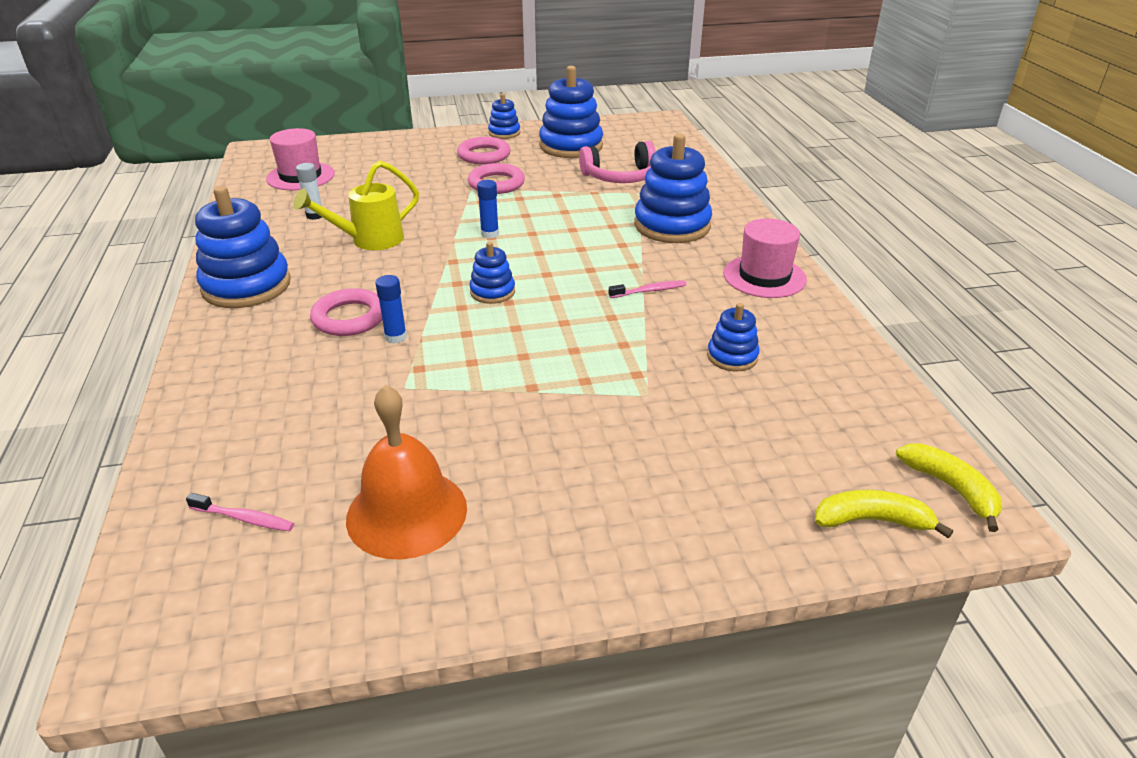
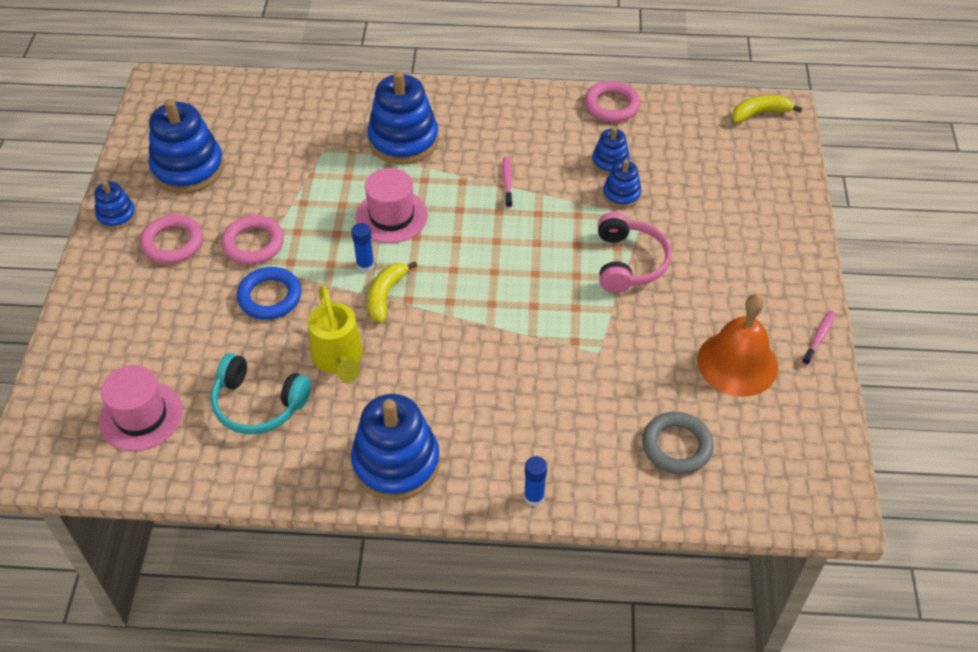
camera: 75 degrees left, 15 degrees up
pink toothbrush [186,493,294,532] -> pink toothbrush moved to [802,310,836,366]
white glue stick [296,163,322,220] -> turquoise headphones [211,353,311,434]
pink ring [310,288,382,336] -> pink ring moved to [584,81,640,122]
blue glue stick [375,275,407,344] -> blue glue stick moved to [524,456,547,507]
blue stacking toy [469,242,515,304] -> blue stacking toy moved to [603,160,642,208]
pink headphones [579,141,656,183] -> pink headphones moved to [598,212,671,293]
pink hat [723,218,807,298] -> pink hat moved to [356,168,428,243]
yellow banana [815,490,953,538] -> yellow banana moved to [367,261,417,323]
none -> blue ring [237,267,301,320]
none -> grey ring [642,412,714,474]

